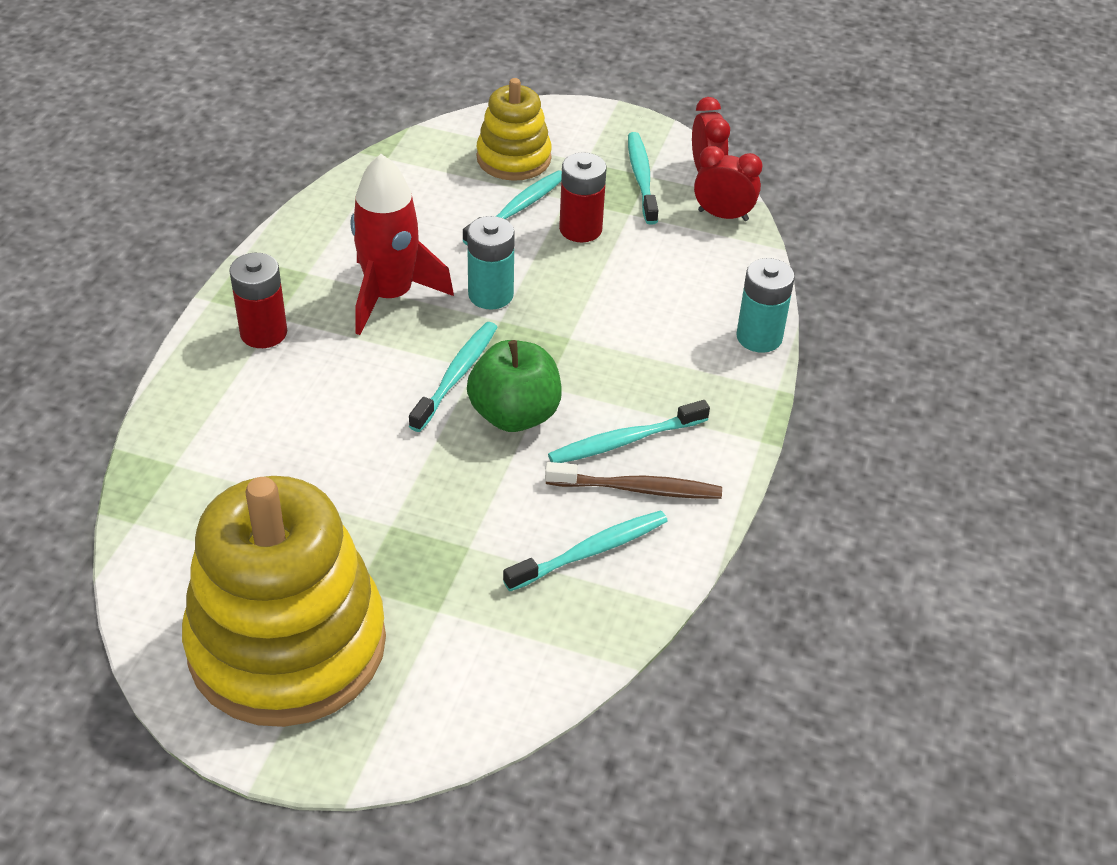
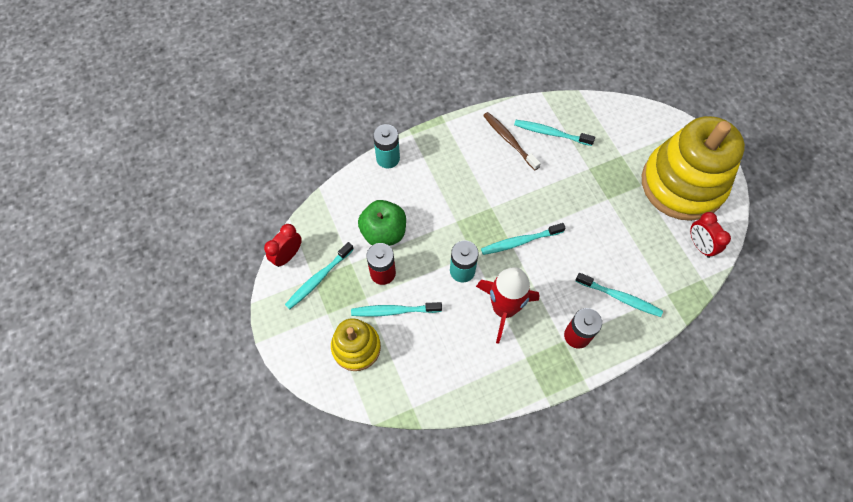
camera: 130 degrees left, 20 degrees up
green apple [467,340,562,432] -> green apple moved to [358,200,406,246]
turquoise toothbrush [548,400,710,463] -> turquoise toothbrush moved to [575,273,663,317]
red clock [694,146,762,221] -> red clock moved to [690,212,731,258]

